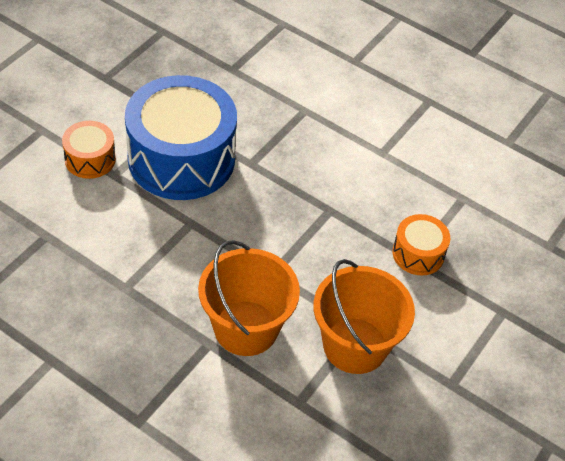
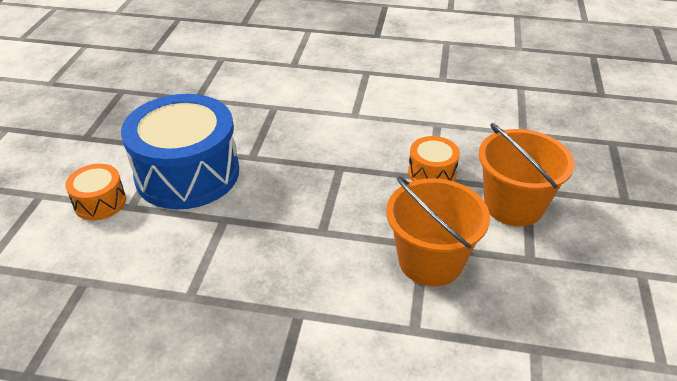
camera: 20 degrees left, 10 degrees down
orange bucket [198,240,300,356] -> orange bucket moved to [479,123,574,226]

